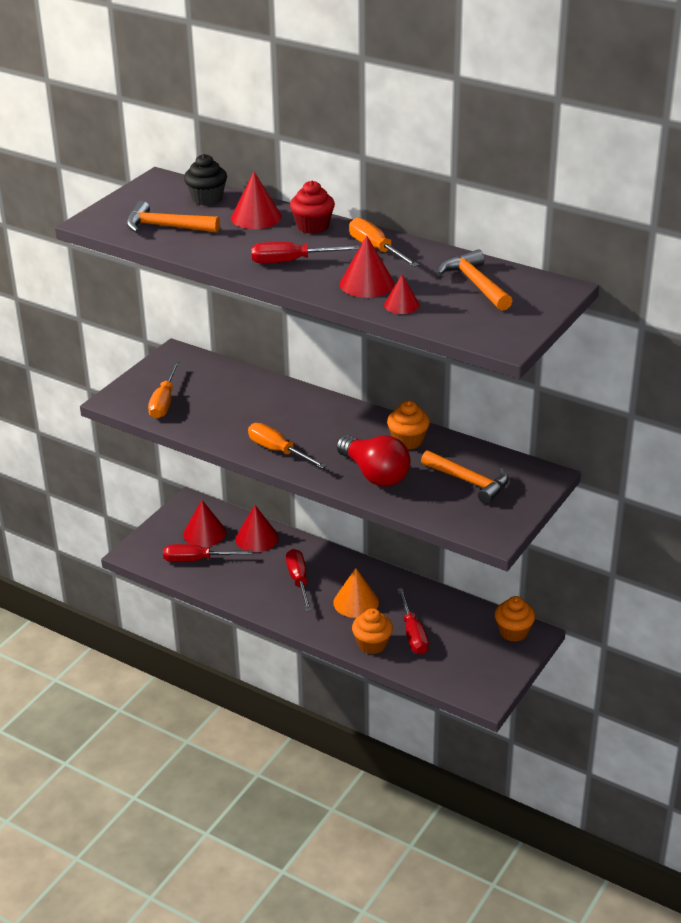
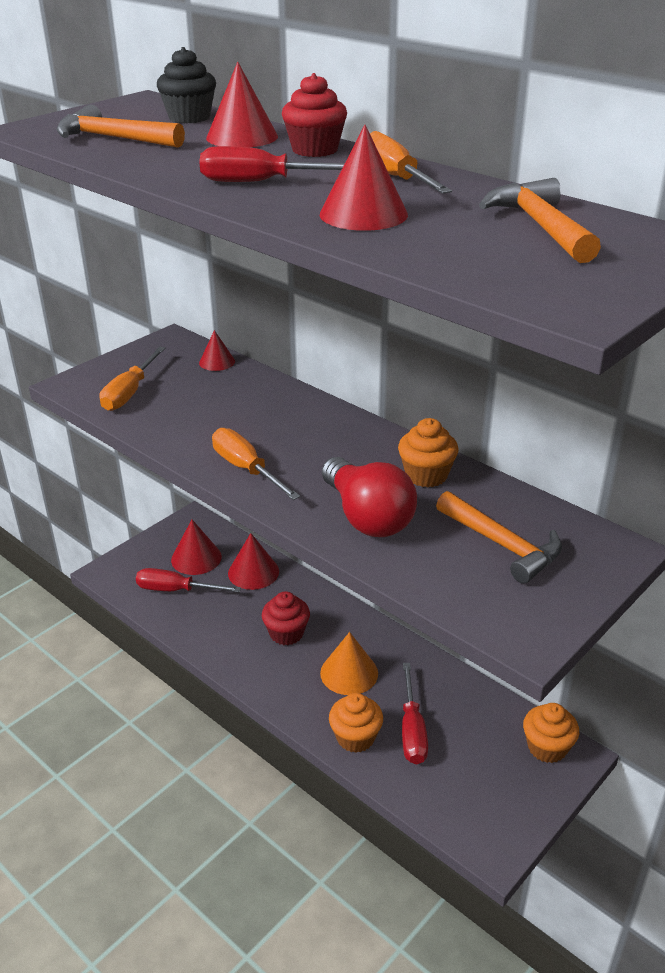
camera: 10 degrees right, 0 degrees up
red screwdriver [286,549,312,612] -> red cupcake [262,591,310,645]
red cone [384,275,420,314] -> red cone moved to [199,330,235,371]

